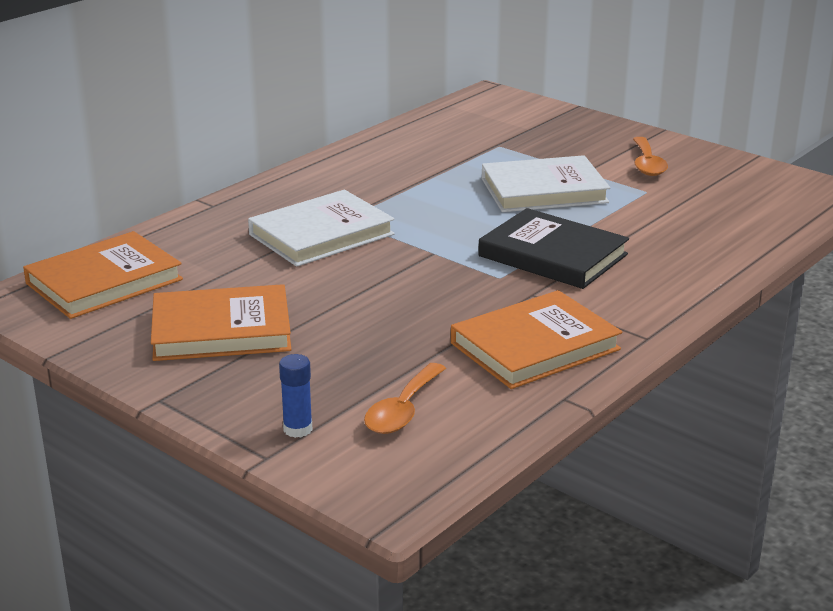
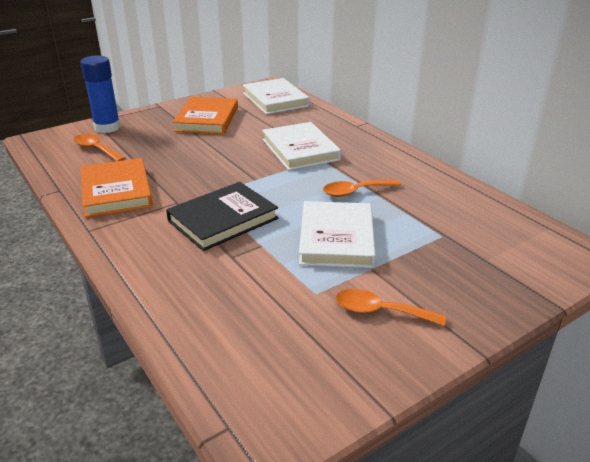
camera: 105 degrees right, 5 degrees up
orange book [23,231,183,319] -> white book [243,78,310,114]
blue glue stick [279,354,312,438] -> blue glue stick [80,55,120,133], size x1.94
none -> orange spoon [323,180,401,197]

